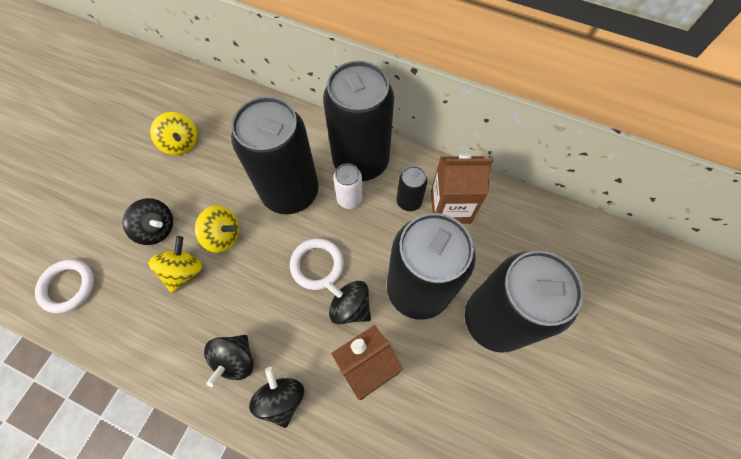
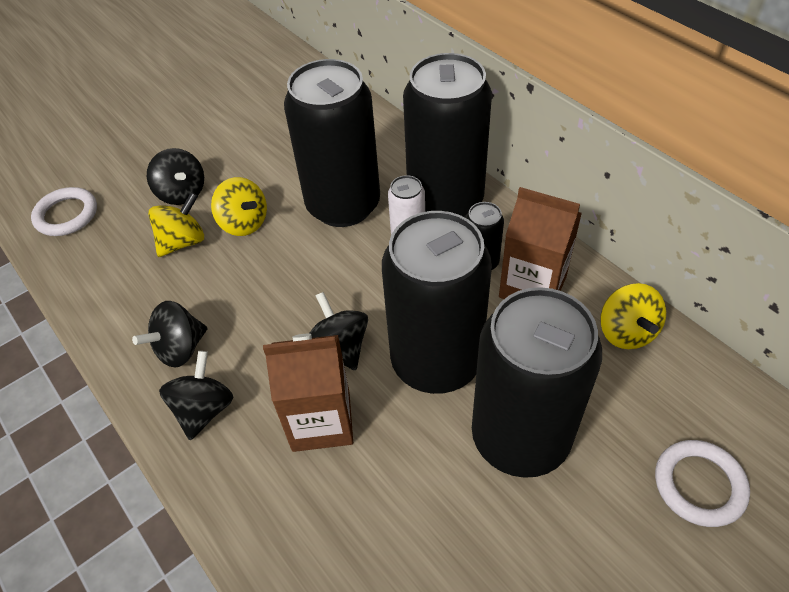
camera: 30 degrees right, 15 degrees down
yellow spinning top [150,112,197,155] -> yellow spinning top moved to [600,283,666,349]
white ring [290,238,344,290] -> white ring moved to [655,440,750,527]

